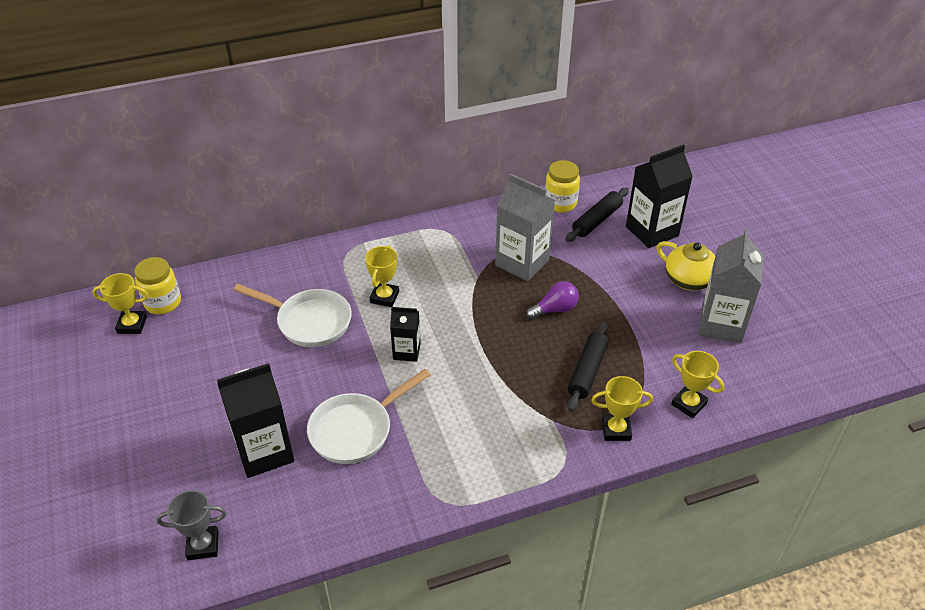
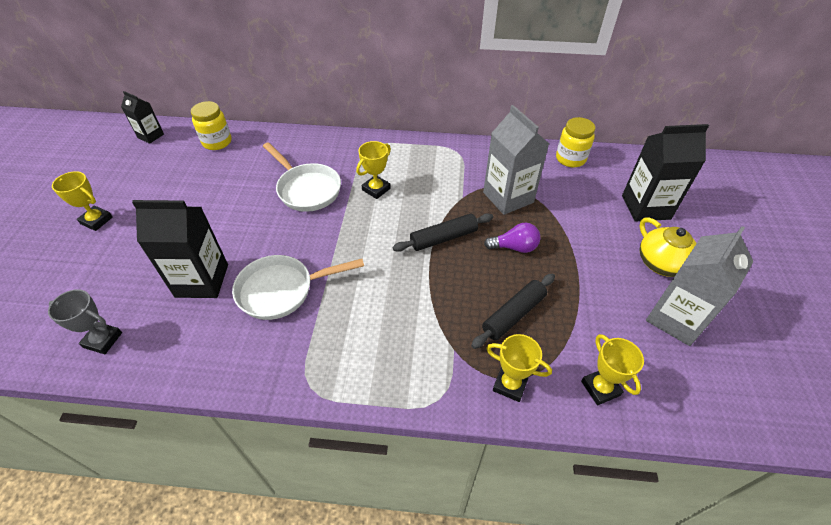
camera: 25 degrees right, 5 degrees up
yellow trophy [92,273,148,334] -> yellow trophy moved to [52,171,113,231]
black carton [390,307,421,362] -> black carton moved to [121,91,164,144]
black rolling pin [565,187,629,242] -> black rolling pin moved to [393,213,493,252]

